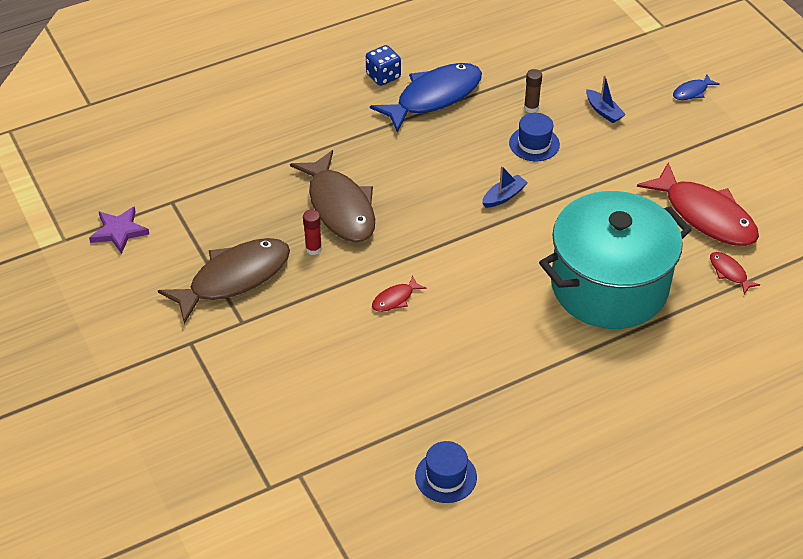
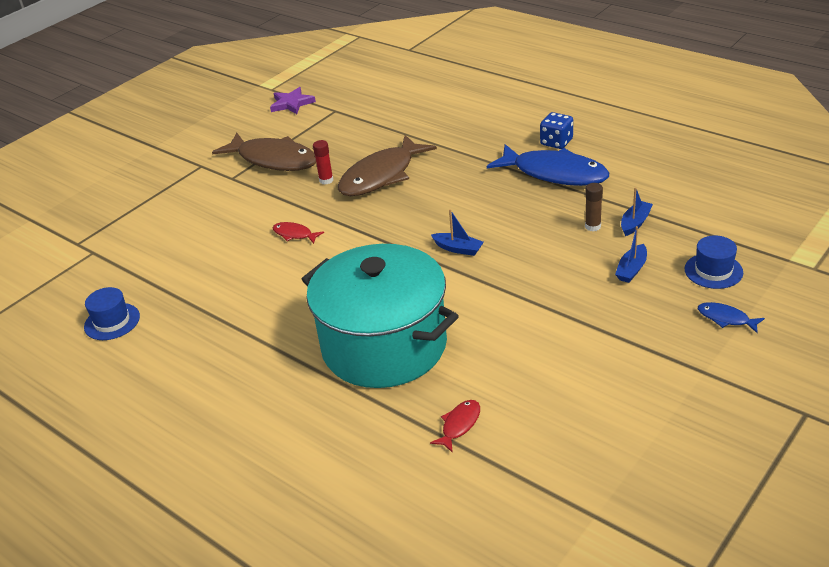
camera: 70 degrees right, 10 degrees down
blue hat [509,113,560,161] -> blue hat moved to [685,235,743,289]
red fish [637,162,759,246] -> none
none -> blue boat [621,187,653,236]

